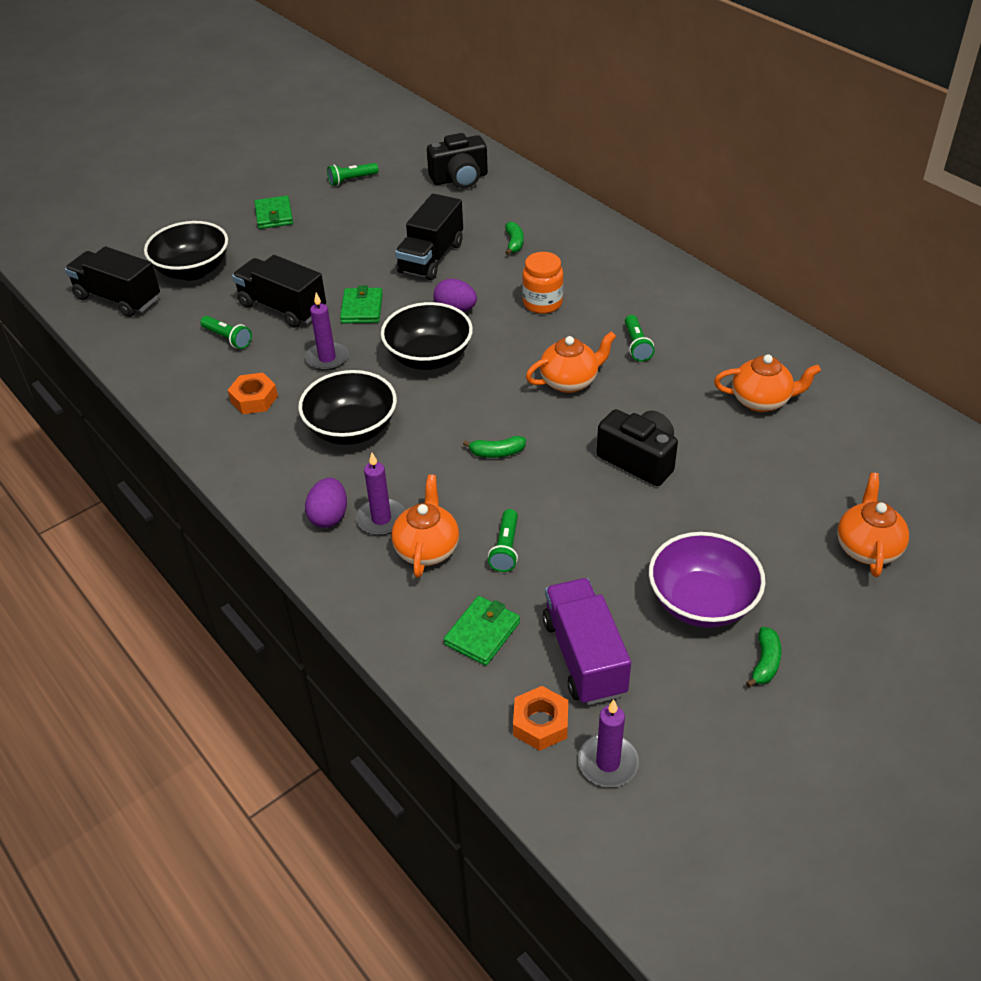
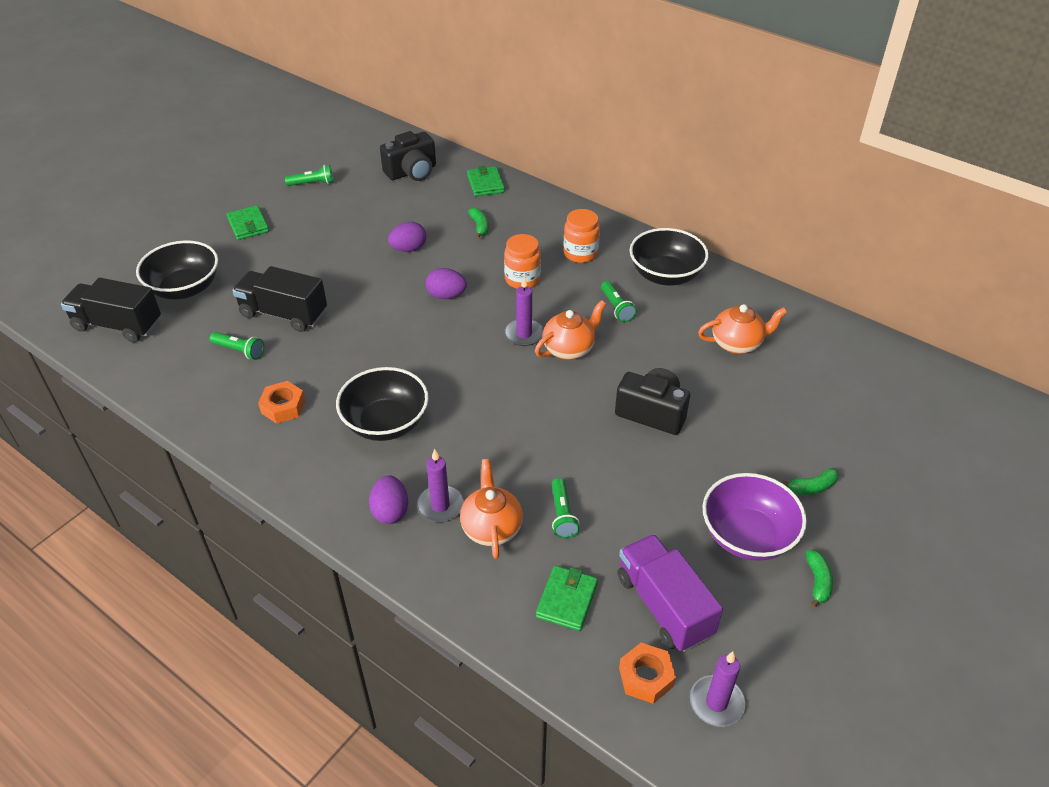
camera: 15 degrees left, 0 degrees up
purple candle [305,293,348,371] -> purple candle moved to [505,277,544,346]
green flashlight [327,163,379,186] -> green flashlight turned 150 degrees counterclockwise [285,165,333,186]
green wallet [340,286,383,324] -> green wallet moved to [467,166,505,196]
black bowl [381,302,473,370] -> black bowl moved to [630,228,709,286]
black truck [395,194,463,280] -> purple egg [388,222,426,252]
green banana [463,436,526,458] -> green banana moved to [781,468,839,495]
orange teapot [837,473,909,577] -> none
none -> orange jar [564,209,600,263]

